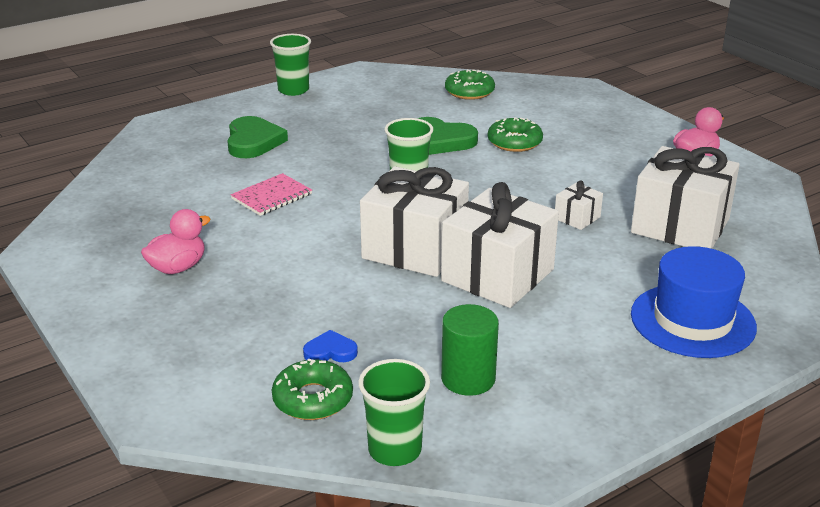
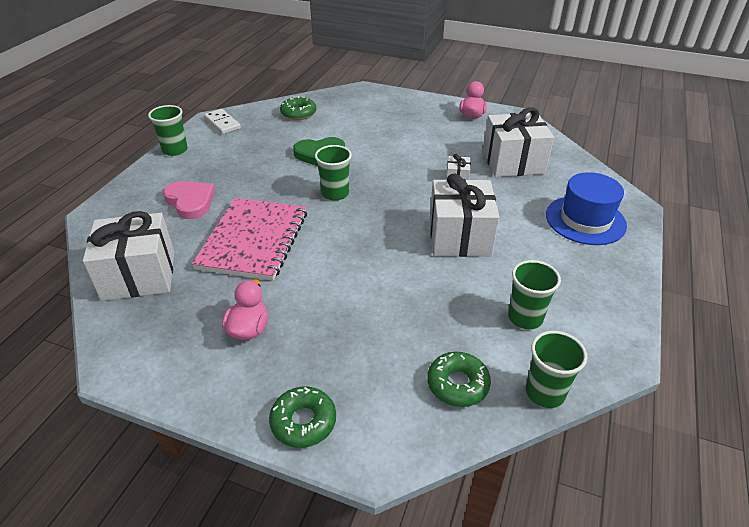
camera: 35 degrees left, 10 degrees up
green heart [227,116,288,158] -> pink heart [163,181,216,219]
pink notebook [231,173,312,216] -> pink notebook [192,198,307,281], size x2.06
blue heart [303,330,358,362] -> none
white gift [360,166,469,277] -> white gift moved to [82,211,174,301]
green cylinder [441,304,499,396] -> green cup [508,260,561,329]
green donut [488,117,543,152] -> green donut moved to [269,387,336,448]
none -> white domino [204,109,241,134]

